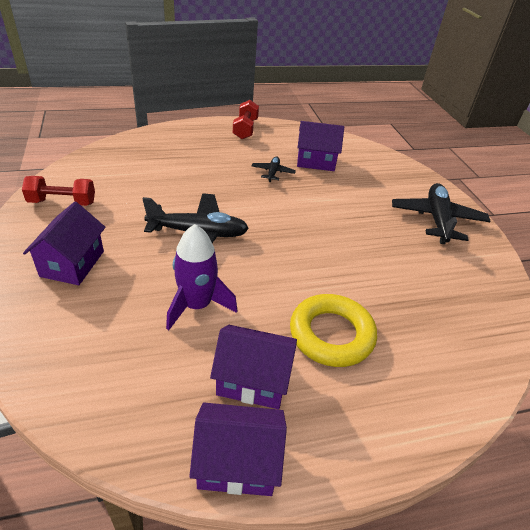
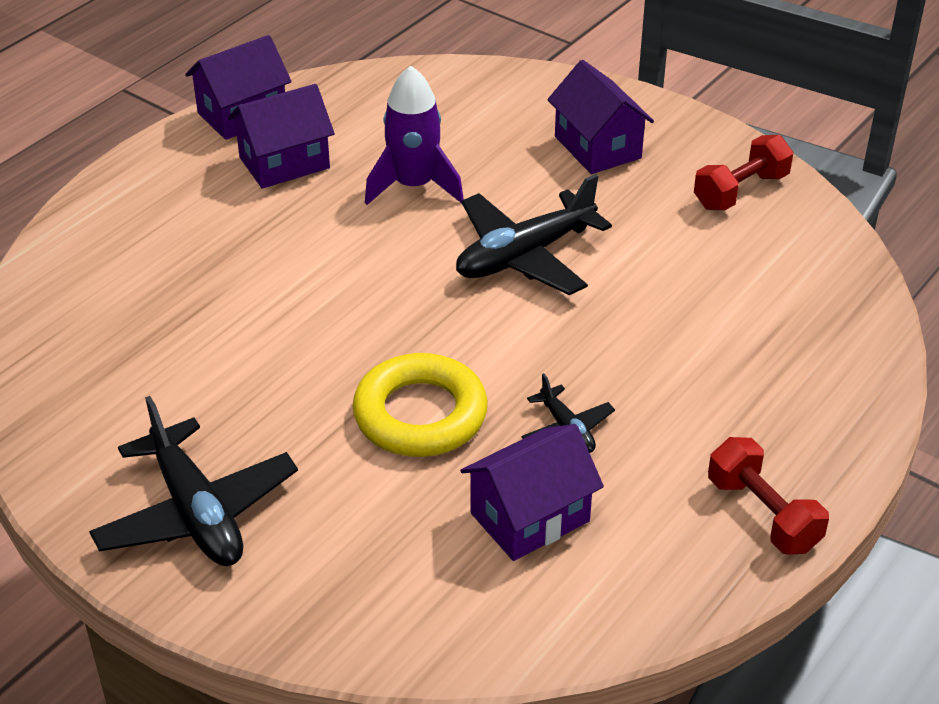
camera: 145 degrees right, 0 degrees up
yellow ring [290,294,377,367] -> yellow ring moved to [353,353,488,457]

